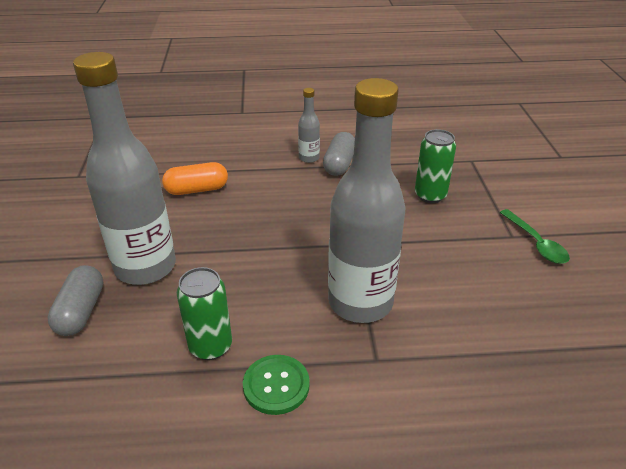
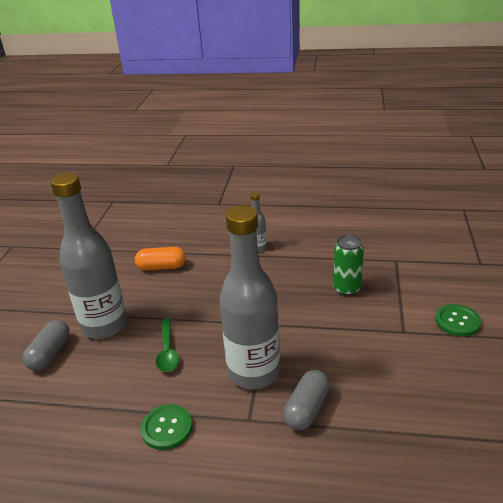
camera: 15 degrees right, 5 degrees down
green can [177,267,232,360] -> none
grey capsule [323,132,355,176] -> grey capsule moved to [283,370,330,430]
green spoon [500,209,570,264] -> green spoon moved to [156,319,179,372]
none -> green button [435,304,481,336]

